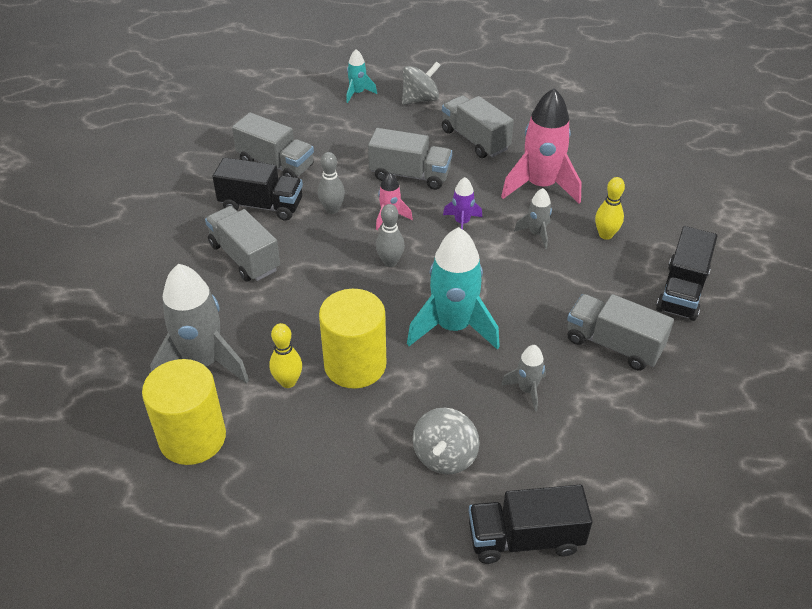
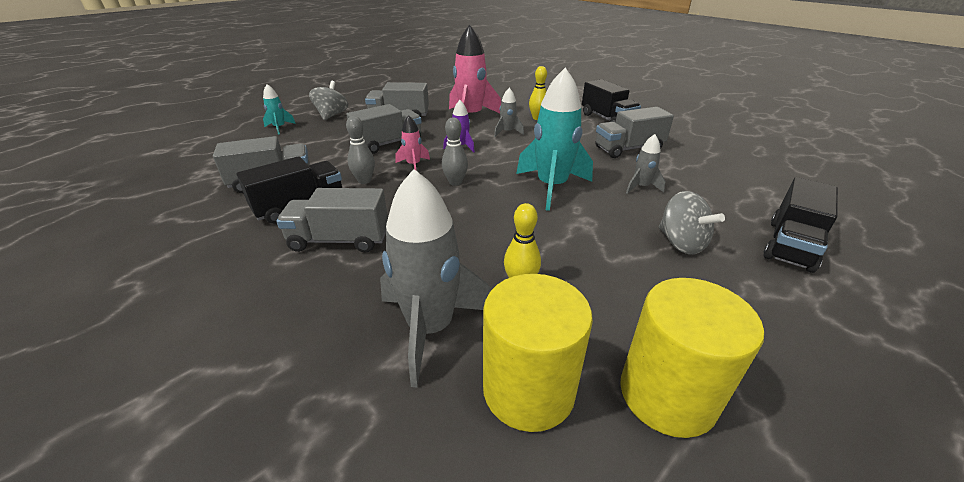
camera: 50 degrees left, 10 degrees down
yellow cylinder [319,289,386,389] -> yellow cylinder moved to [620,278,764,438]

